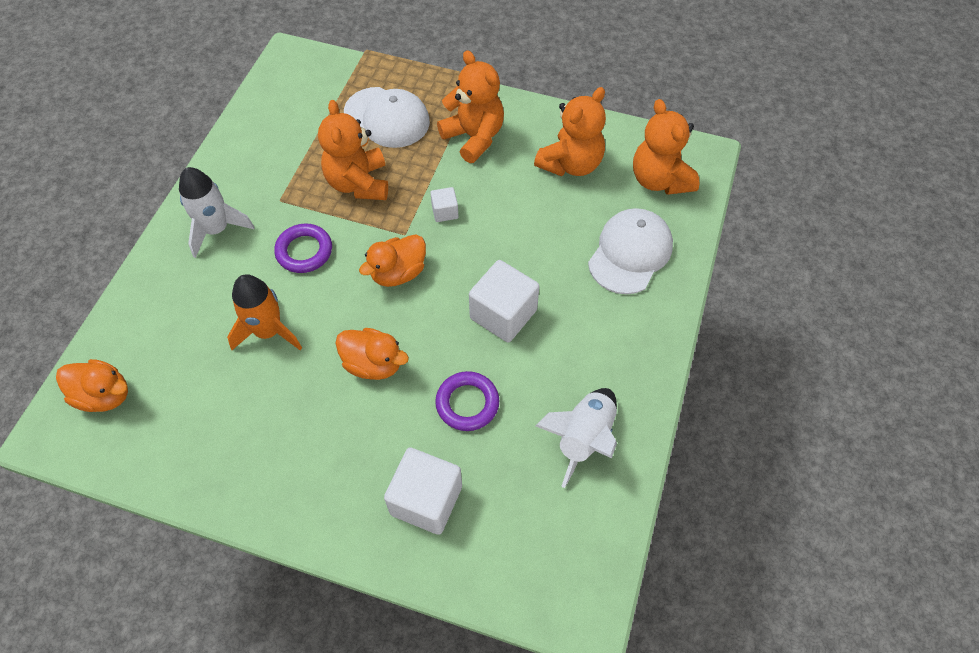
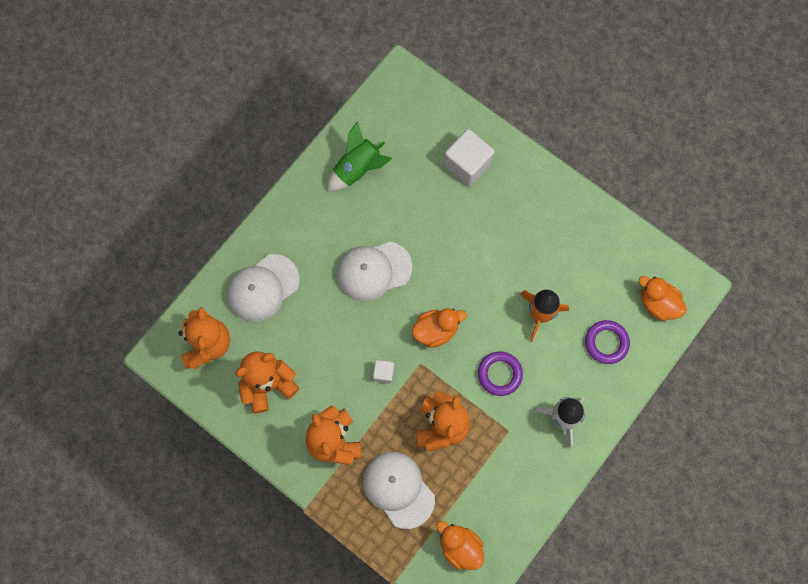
camera: 160 degrees left, 15 degrees up
orange duck [335,328,409,380] -> orange duck moved to [436,521,484,570]
purple ring [435,371,499,431] -> purple ring moved to [585,320,630,364]
white cube [469,260,539,343] -> white cap [337,242,413,302]
white rocket [536,388,617,488] -> green rocket [328,121,392,191]

